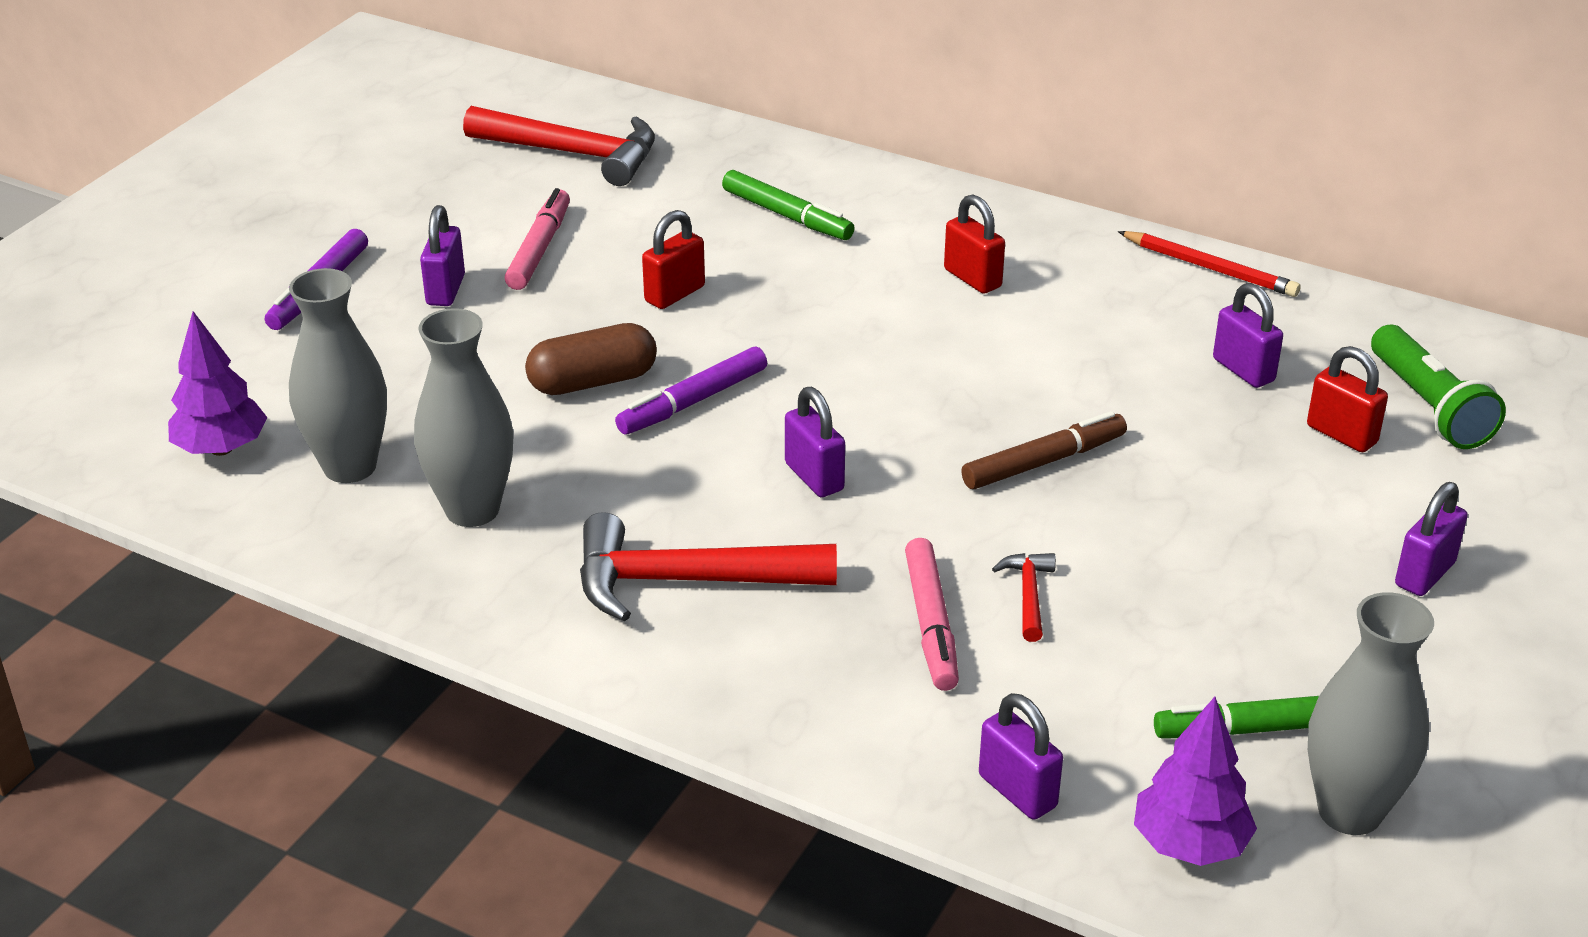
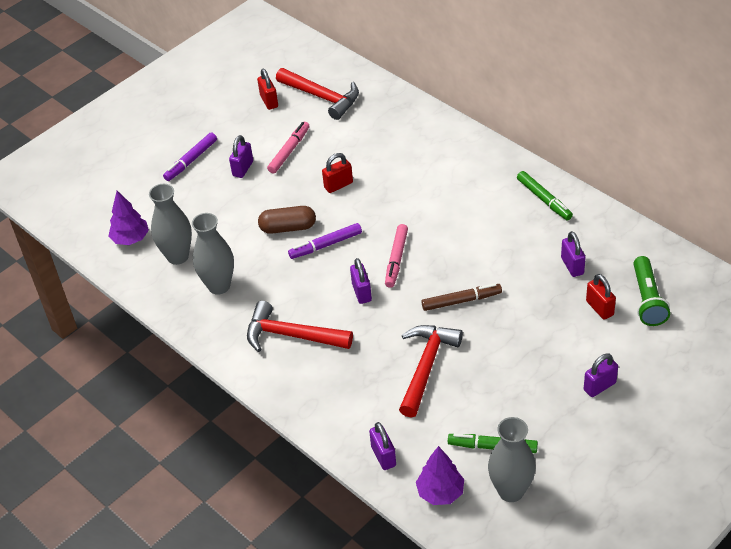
camera: 20 degrees right, 10 degrees up
green marker [722,170,854,240] -> green marker moved to [517,171,573,220]
pink marker [905,538,959,691] -> pink marker moved to [385,224,408,288]
red padlock [944,194,1005,294] -> red padlock moved to [257,69,278,110]
red hammer [992,553,1056,642] -> red hammer [399,325,463,418], size x2.18
red pencil [1118,231,1301,297] -> none

